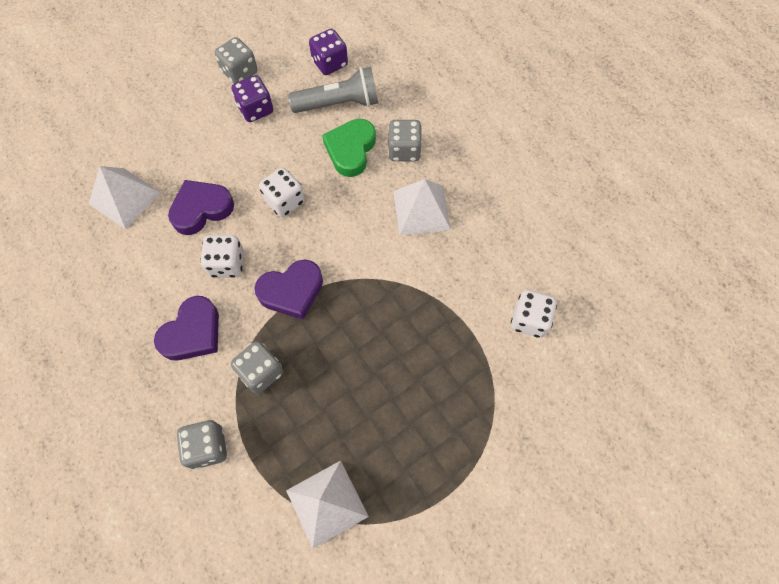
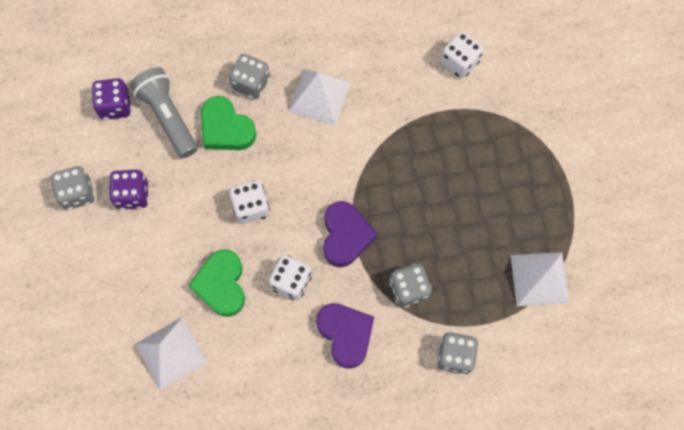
camera: 65 degrees left, 5 degrees up
purple heart [168,180,234,235] -> green heart [188,249,245,317]
grey flashlight [288,67,378,113] -> grey flashlight turned 45 degrees counterclockwise [130,67,197,158]

